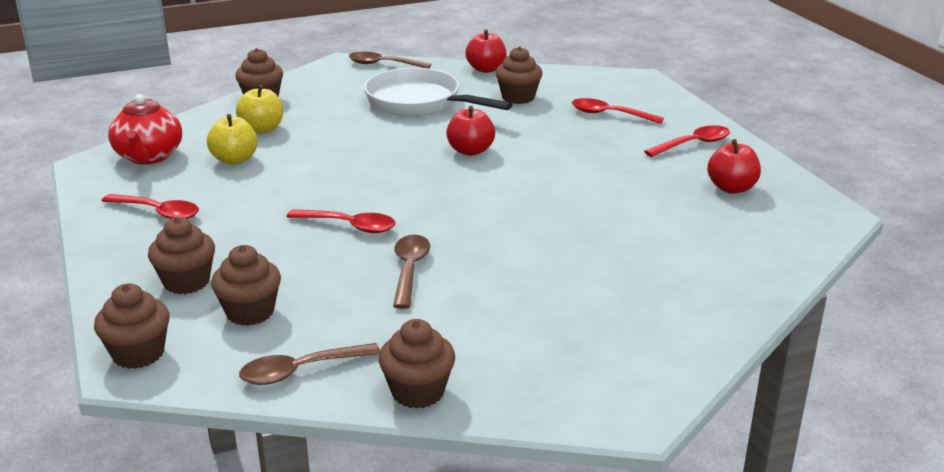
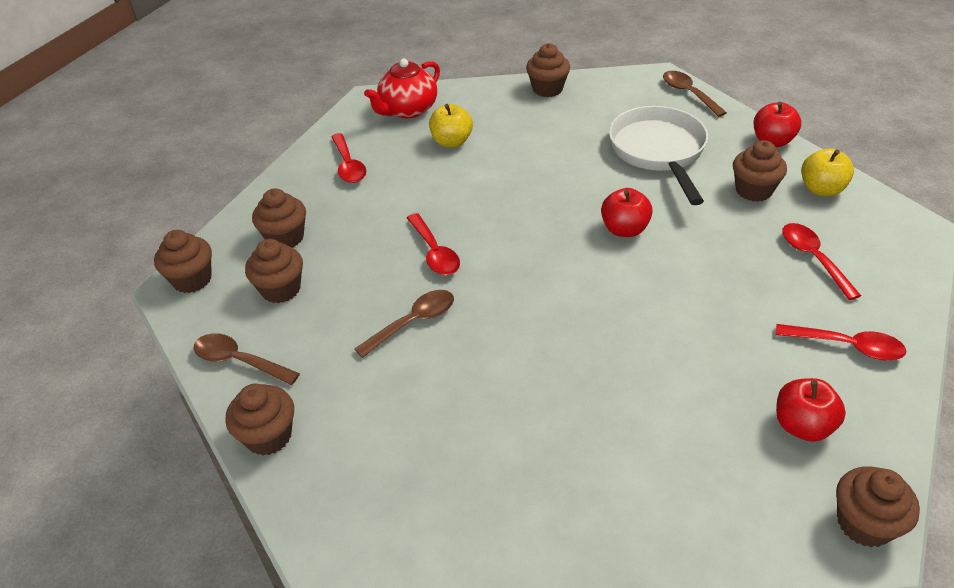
camera: 50 degrees right, 15 degrees up
yellow apple [236,85,283,134] -> yellow apple moved to [801,148,854,196]
none -> brown cupcake [836,466,920,547]

